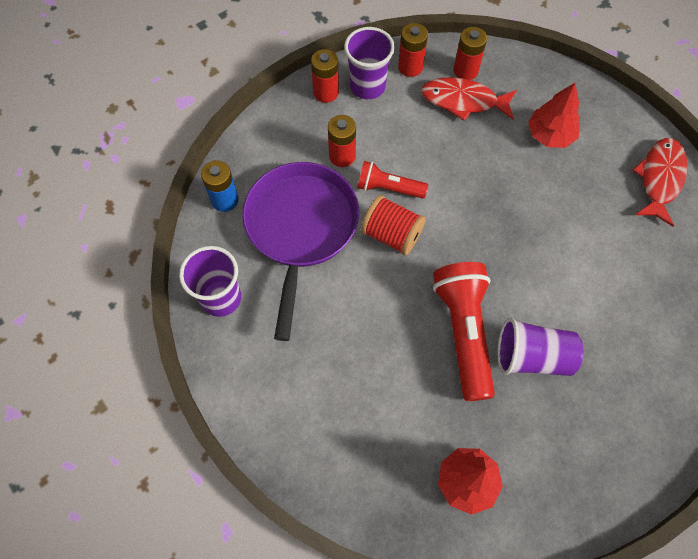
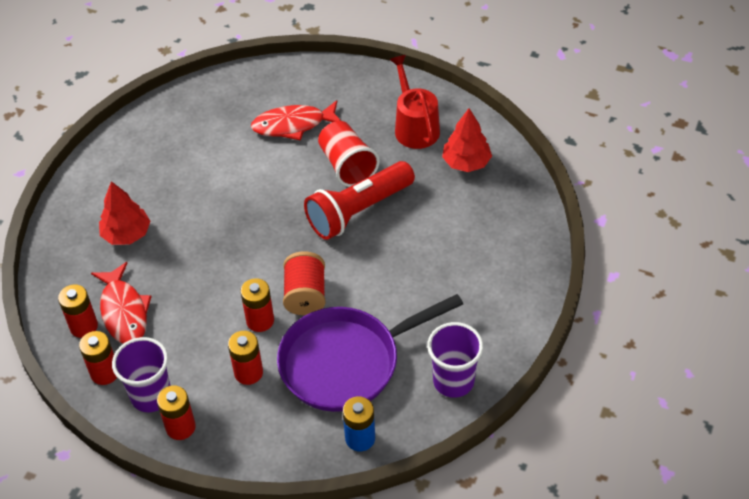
camera: 120 degrees left, 15 degrees down
red flashlight [357,161,428,199] -> red battery [240,278,274,332]
purple cup [498,317,583,376] -> red cup [318,121,380,187]
red fish [633,138,687,227] -> red fish moved to [251,100,341,141]
none -> red watering can [389,55,440,149]

